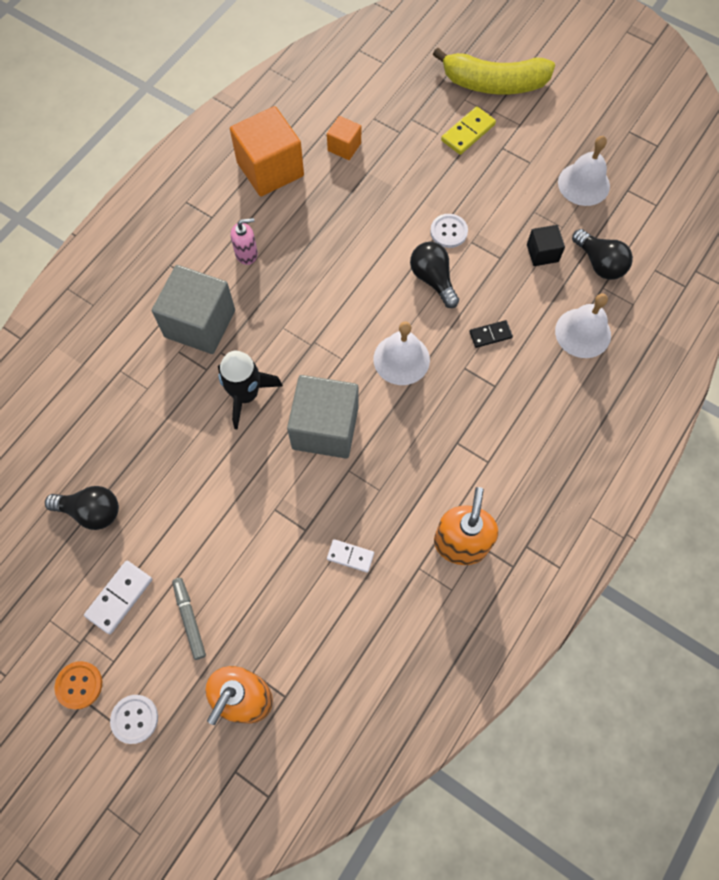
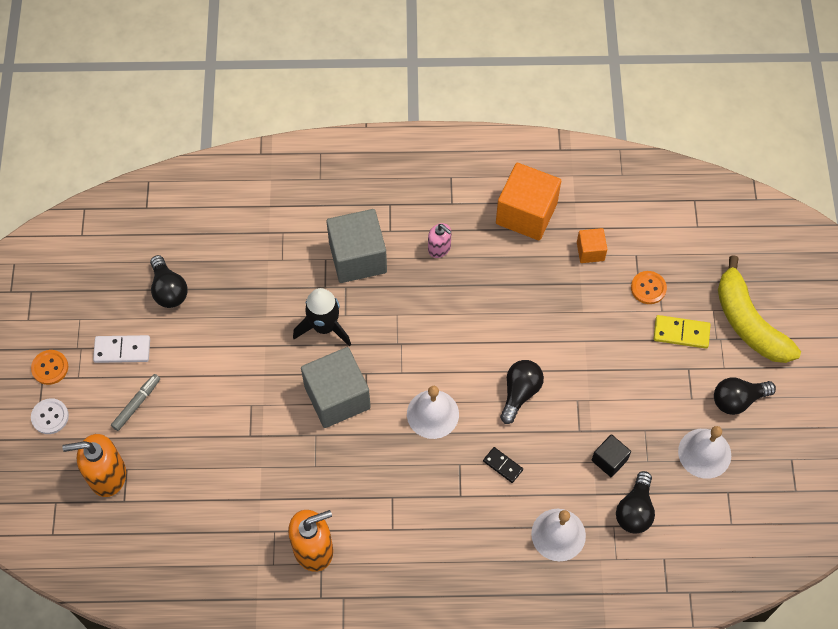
camera: 55 degrees right, 5 degrees down
white domino [327,539,374,573] -> none
white button [430,214,468,248] -> none
none -> orange button [631,271,667,304]
none -> black light bulb [714,377,776,415]

